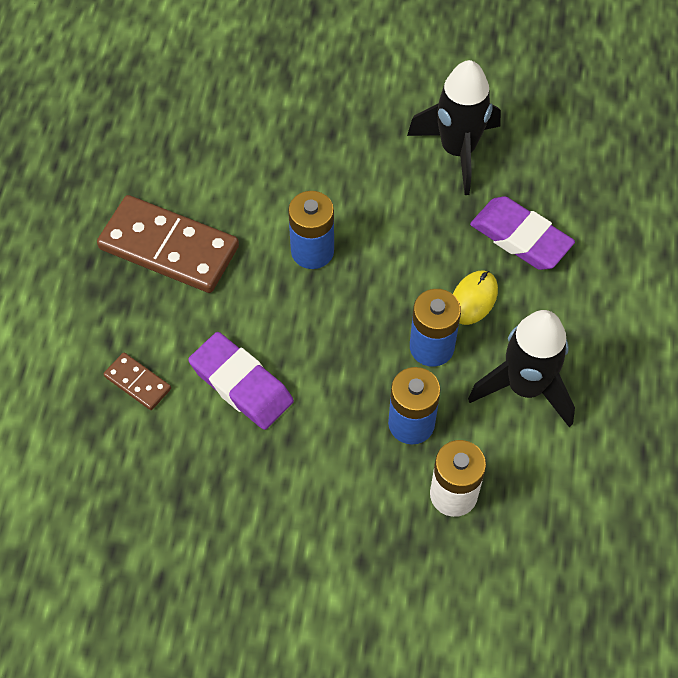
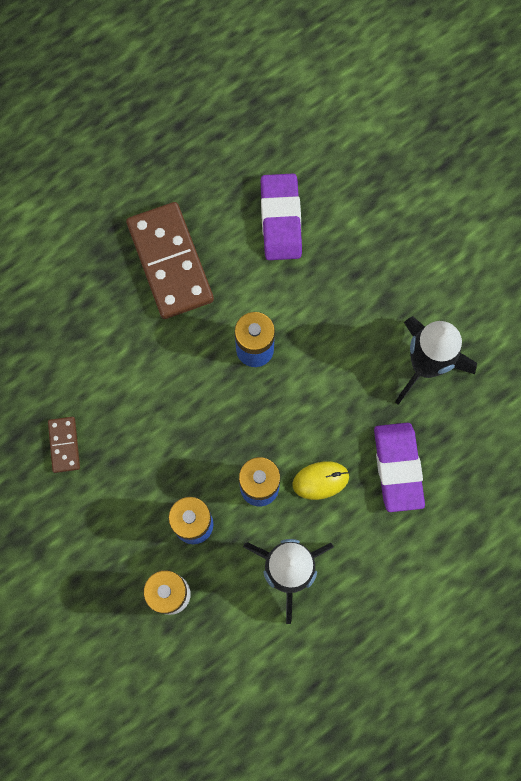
camera: 45 degrees right, 15 degrees up
brown domino [104,352,171,410] -> brown domino moved to [48,417,80,473]
purple eraser [188,332,294,430] -> purple eraser moved to [261,173,302,260]

